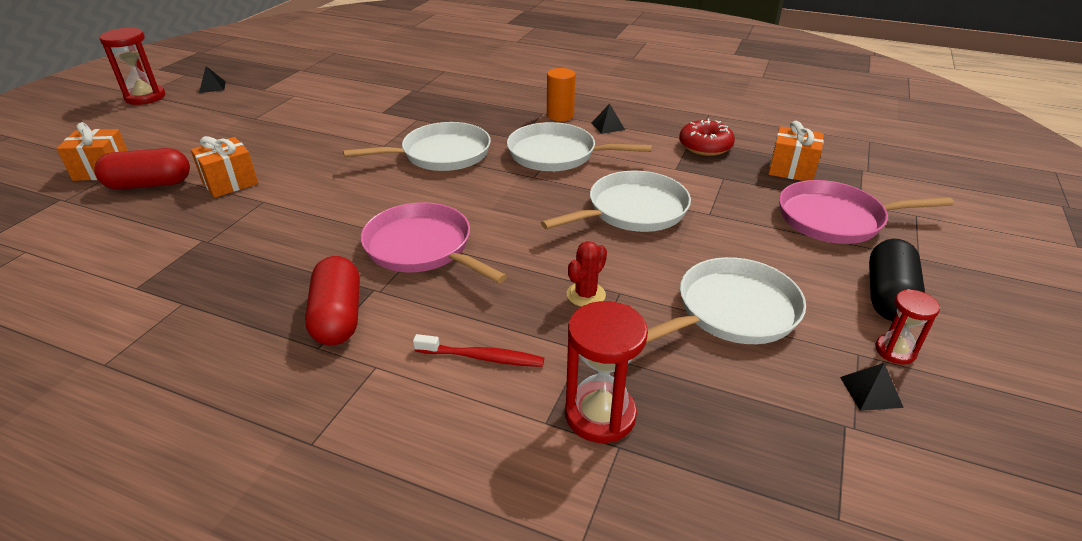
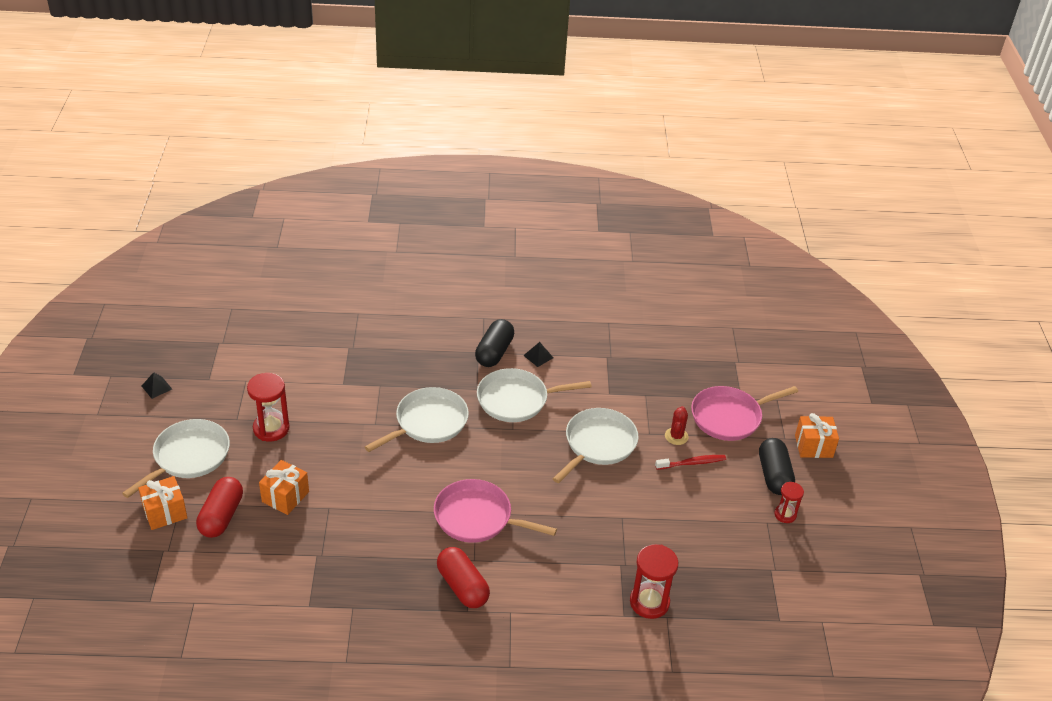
camera: 25 degrees left, 5 degrees up
red capsule [95,148,190,190] -> red capsule turned 45 degrees counterclockwise [196,477,243,538]
red hourglass [99,27,165,105] -> red hourglass moved to [247,373,290,441]
red toothbrush [413,334,544,367] -> red toothbrush moved to [655,455,726,470]
orange cylinder [547,68,575,121] -> black capsule [475,319,514,367]
red cactus [567,241,607,307] -> red cactus moved to [665,406,689,445]
white pan [646,257,806,344] -> white pan moved to [122,419,230,498]
red donut [679,119,735,156] -> none
orange gift [768,121,824,181] -> orange gift moved to [795,413,839,458]
black pyramid [840,363,904,411] -> none

